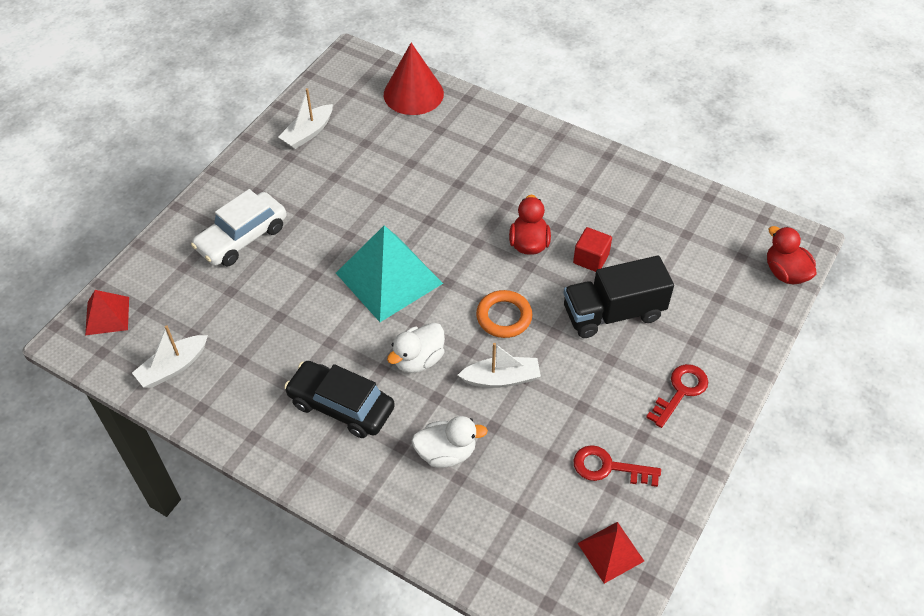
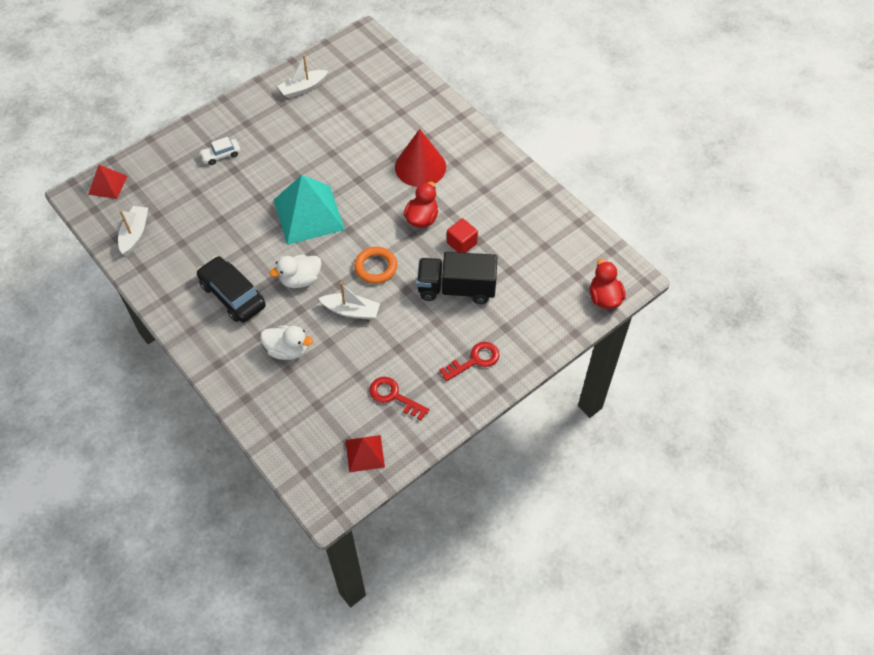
camera: 20 degrees right, 5 degrees up
white boat [132,325,208,388] -> white boat turned 120 degrees clockwise [118,206,148,256]
white car [191,189,286,266] -> white car [199,137,241,165], size x0.54
red cone [384,43,444,115] -> red cone moved to [395,129,446,187]

